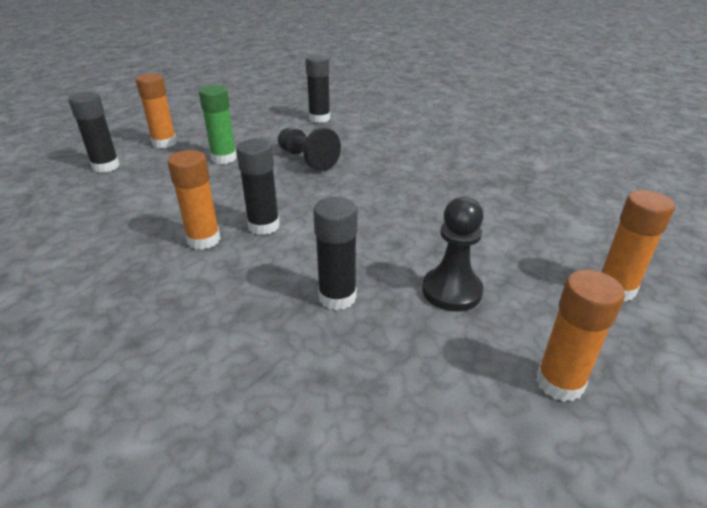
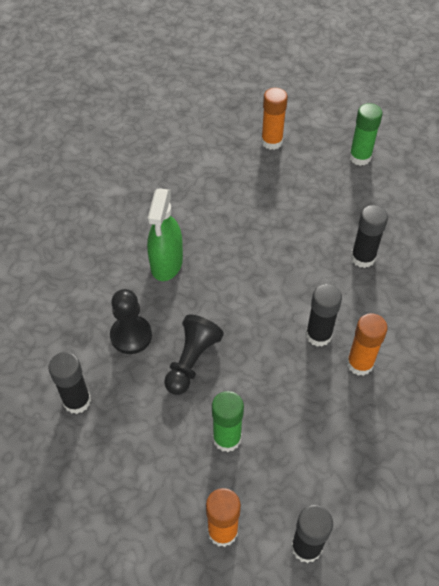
camera: 115 degrees left, 20 degrees up
black pawn [422,197,484,311] -> black pawn moved to [110,289,152,354]
orange glue stick [536,270,625,402] -> green glue stick [349,103,383,166]
none -> green spray bottle [147,188,183,281]

